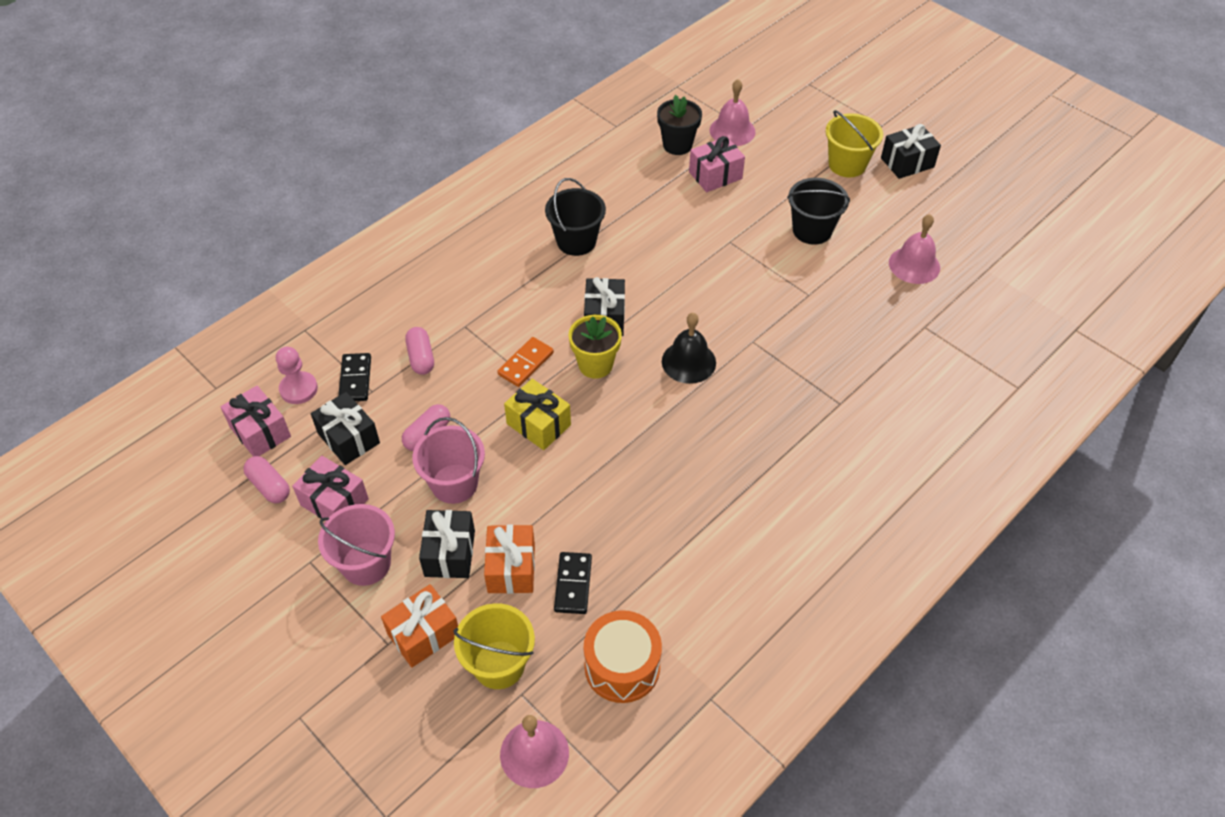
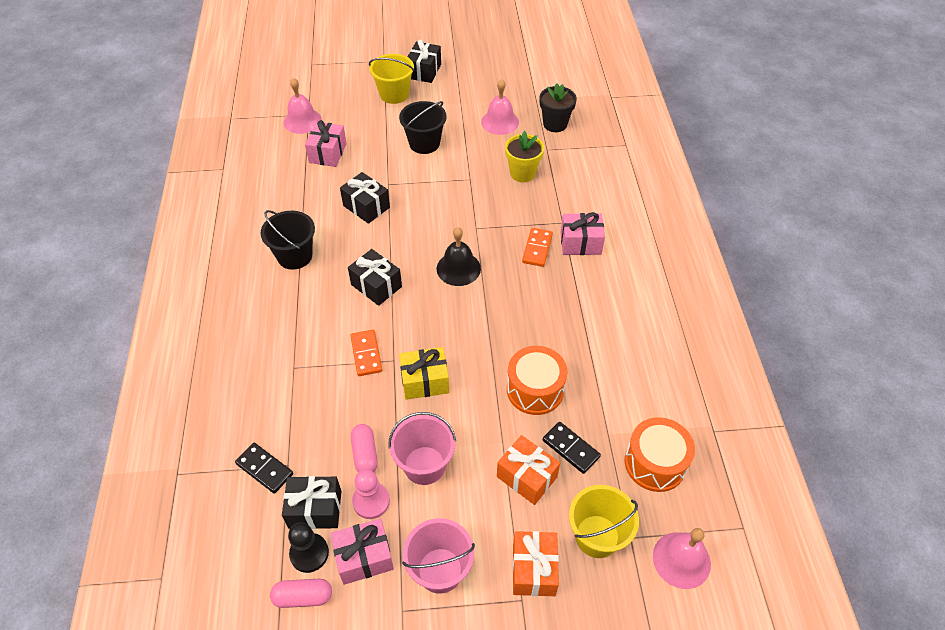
camera: 50 degrees left, 0 degrees up
pink gift [221,386,291,457] -> pink gift moved to [561,212,605,255]
pink pawn [276,347,318,404] -> pink pawn moved to [352,469,390,519]
pink capsule [405,327,434,375] -> none
black gift [419,510,475,578] -> black gift moved to [340,172,390,224]
yellow flower pot [568,315,622,379] -> yellow flower pot moved to [505,131,544,182]
black flower pot [657,95,702,155] -> black flower pot moved to [540,83,577,132]
none -> black pawn [288,522,329,573]
none -> orange drum [507,346,568,415]
none -> orange domino [522,228,553,267]

